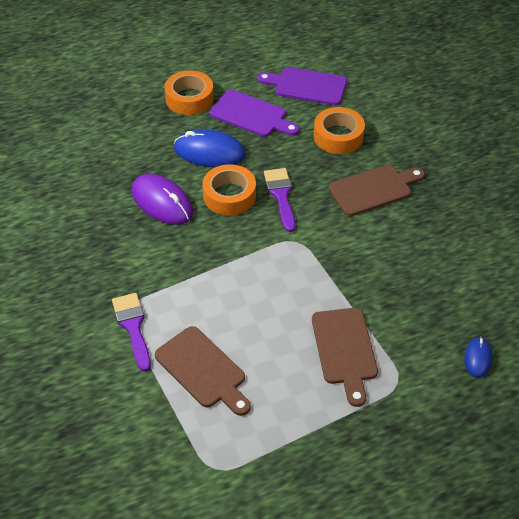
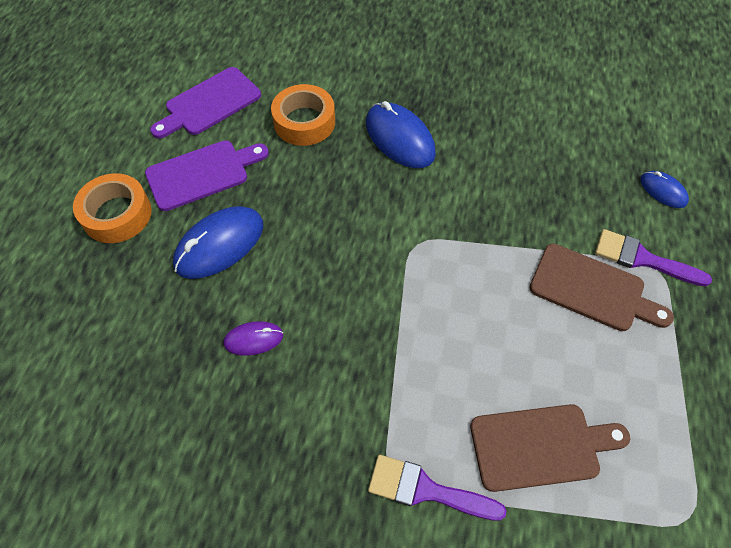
camera: 55 degrees left, 10 degrees up
purple mouse [132,174,193,225] -> purple mouse [223,321,283,356], size x0.54
orange tape [202,164,256,215] -> none
purple brush [264,168,295,232] -> purple brush moved to [595,229,712,287]
brown cutting board [329,165,425,216] -> blue mouse [366,101,436,168]

